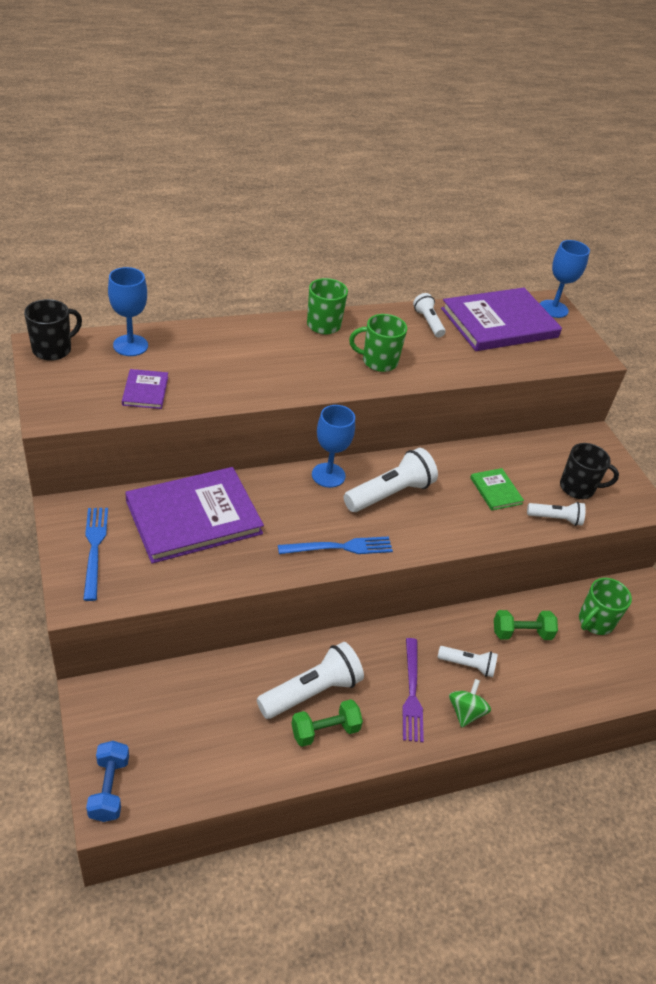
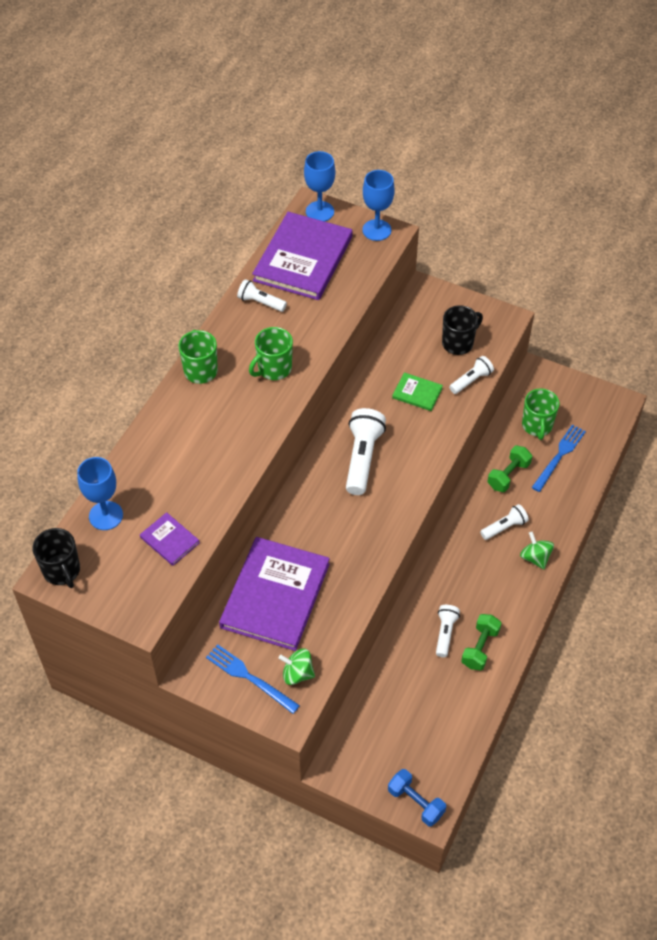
camera: 40 degrees left, 10 degrees up
black mug [24,299,82,361] -> black mug turned 150 degrees clockwise [32,528,80,588]
white flashlight [257,642,364,719] -> white flashlight [436,605,460,657], size x0.58
blue fork [278,537,393,554] -> blue fork moved to [532,425,586,492]
blue goblet [312,405,355,488] -> blue goblet moved to [362,170,395,241]
purple fork [402,638,424,742] -> none
none -> green spinning top [279,648,315,685]

